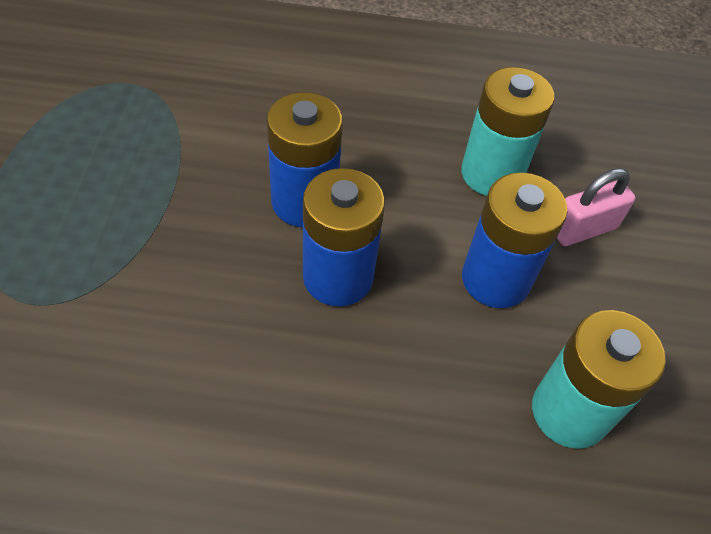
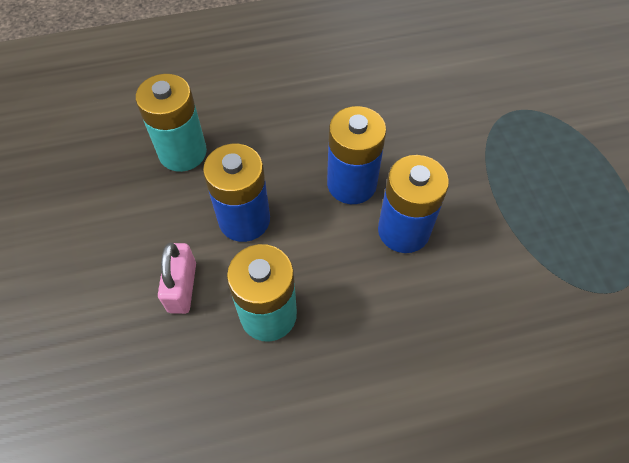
camera: 165 degrees right, 5 degrees up
pink padlock [557,168,636,246] -> pink padlock turned 45 degrees counterclockwise [158,243,196,314]

